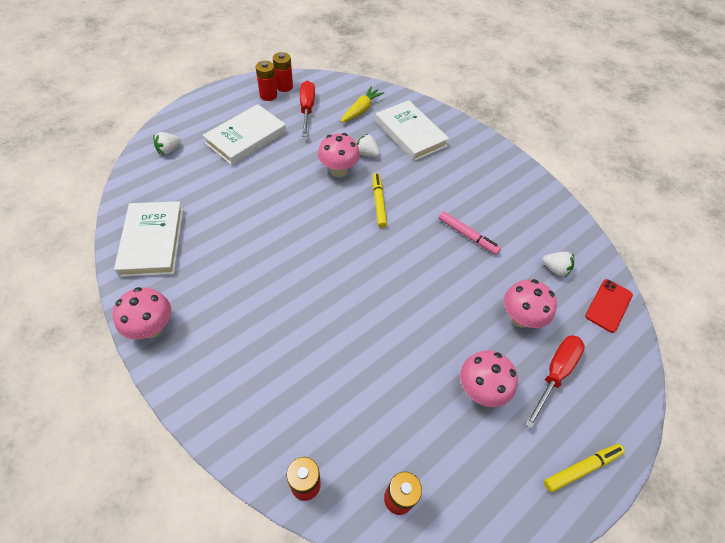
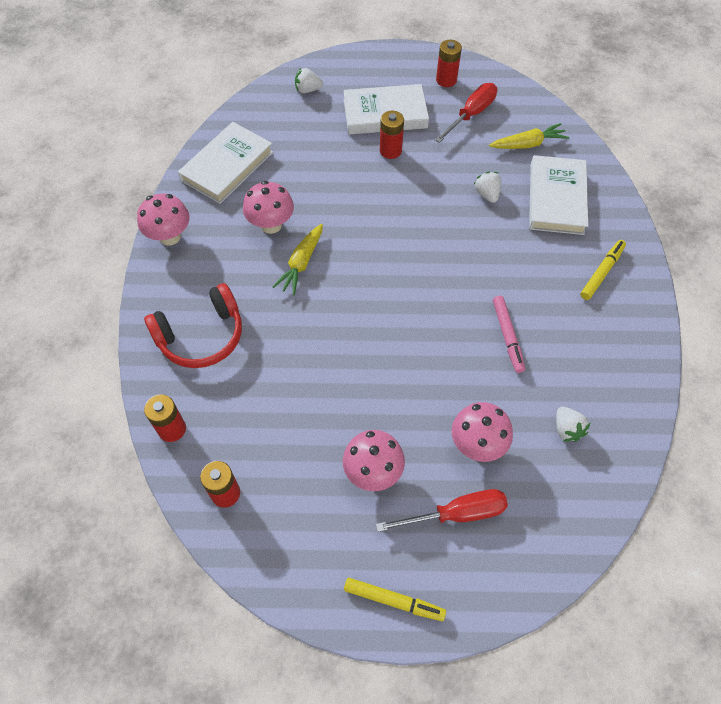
camera: 45 degrees right, 5 degrees up
red battery [273,52,293,92] -> red battery moved to [380,111,404,159]
pink mushroom [318,133,360,177] -> pink mushroom moved to [243,181,294,234]
yellow marker [373,173,387,228] -> yellow marker moved to [580,240,626,300]
red phone [585,279,633,333] -> none
none -> red headphones [144,283,242,368]
none -> yellow carrot [273,224,323,295]

